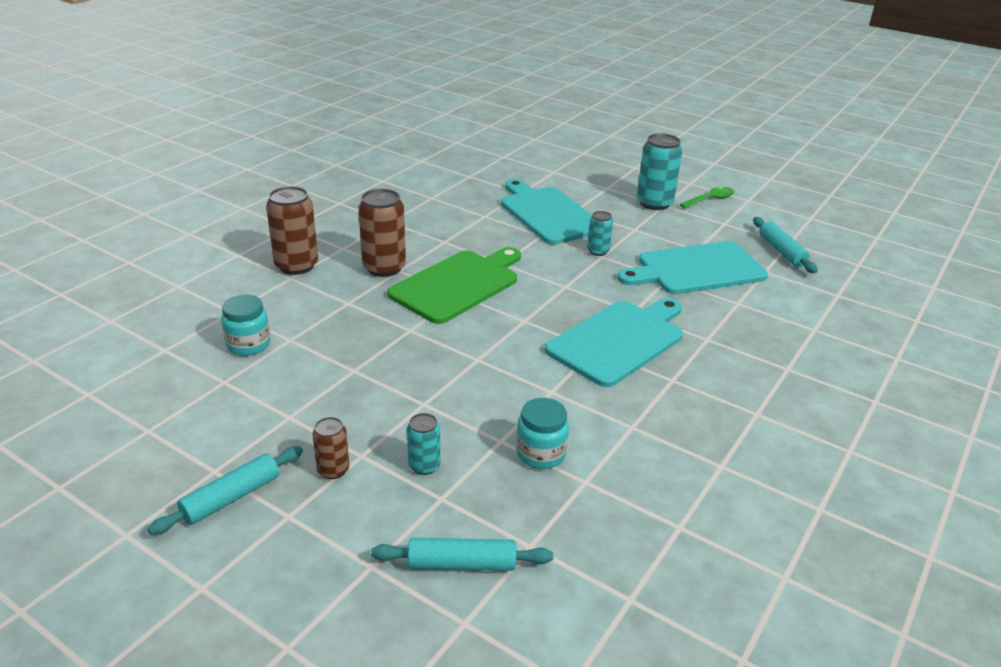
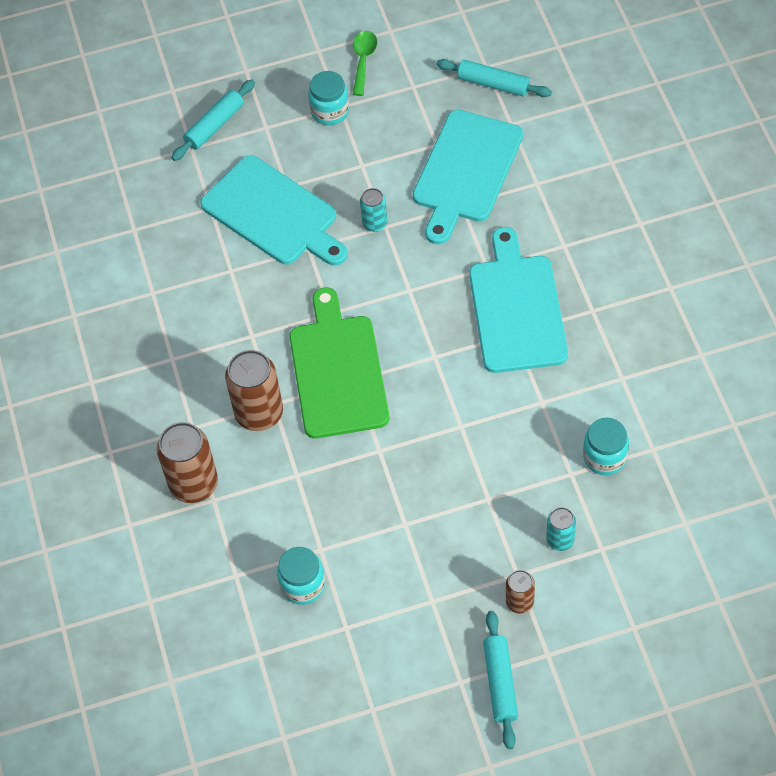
camera: 45 degrees left, 25 degrees up
turquoise rolling pin [371,538,553,571] -> turquoise rolling pin moved to [171,79,255,161]
turquoise cutting board [501,179,593,245] -> turquoise cutting board turned 150 degrees counterclockwise [200,155,348,266]
turquoise can [637,133,682,210] -> turquoise jar [308,71,349,125]

